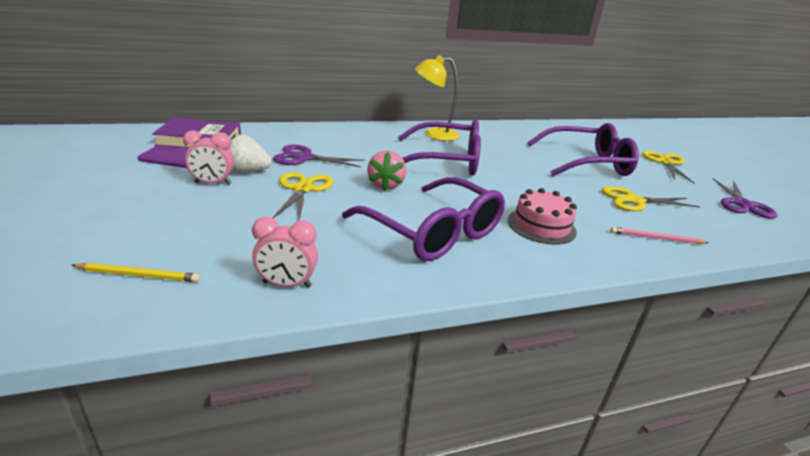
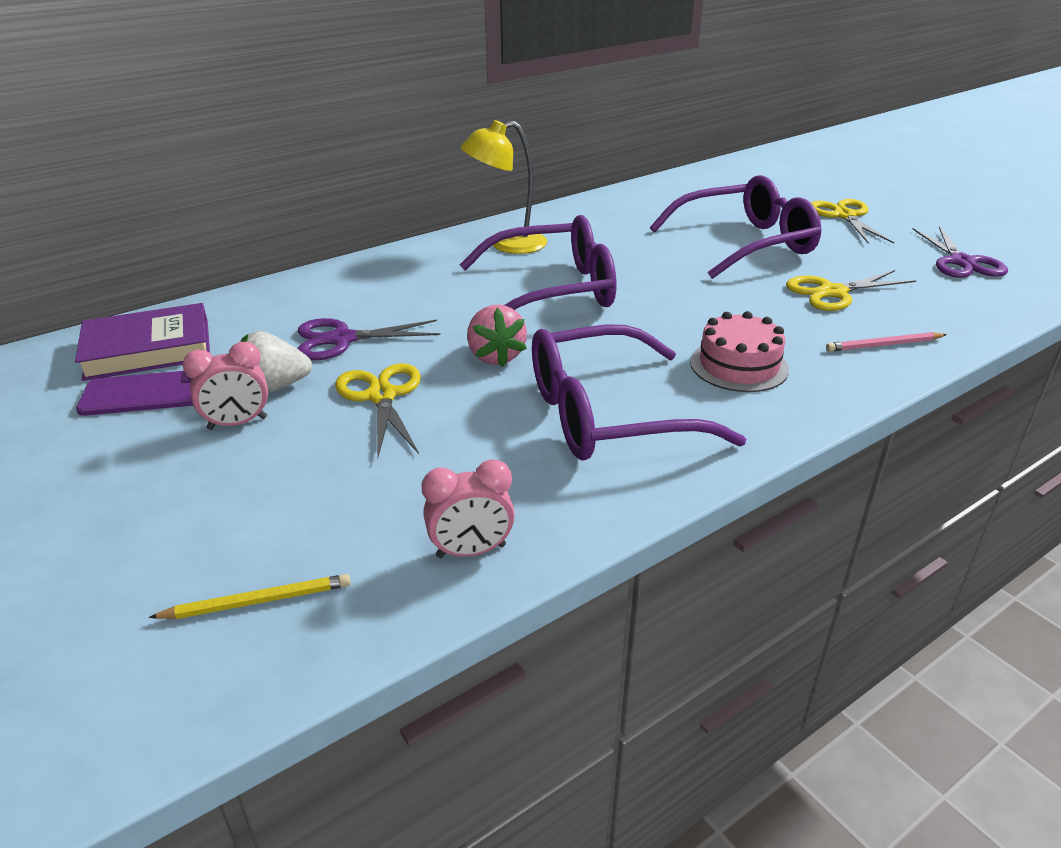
camera: 15 degrees left, 5 degrees up
purple glasses [342,177,505,261] -> purple glasses turned 135 degrees clockwise [532,325,746,460]

